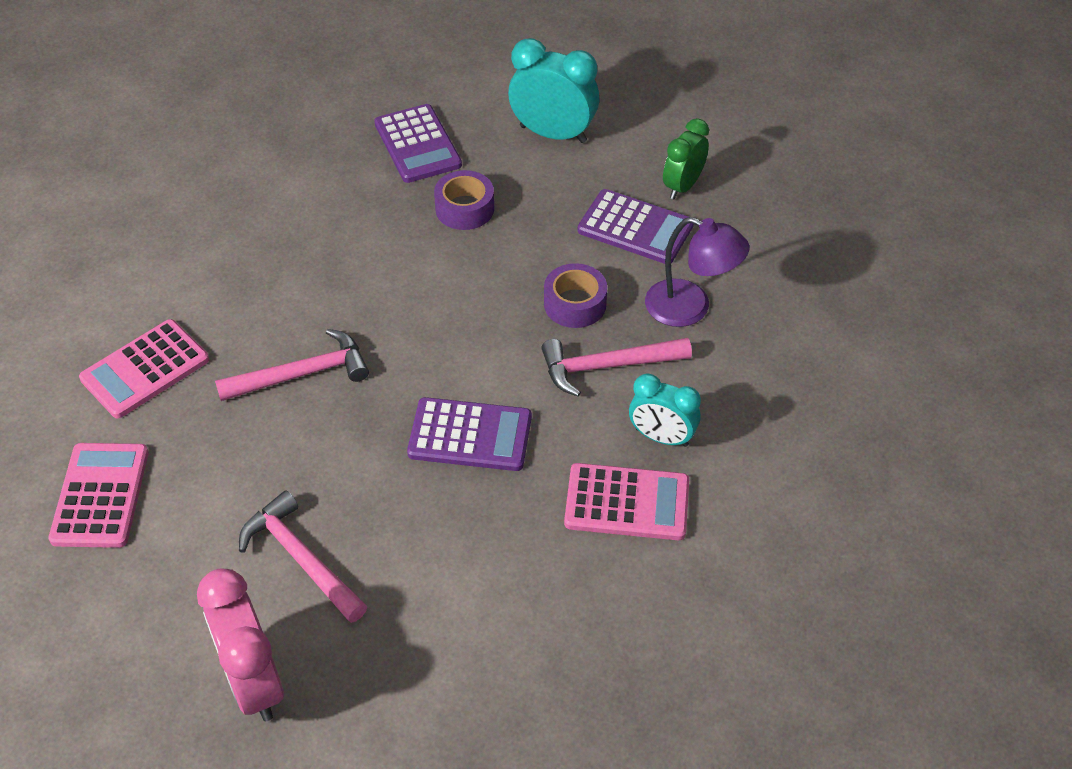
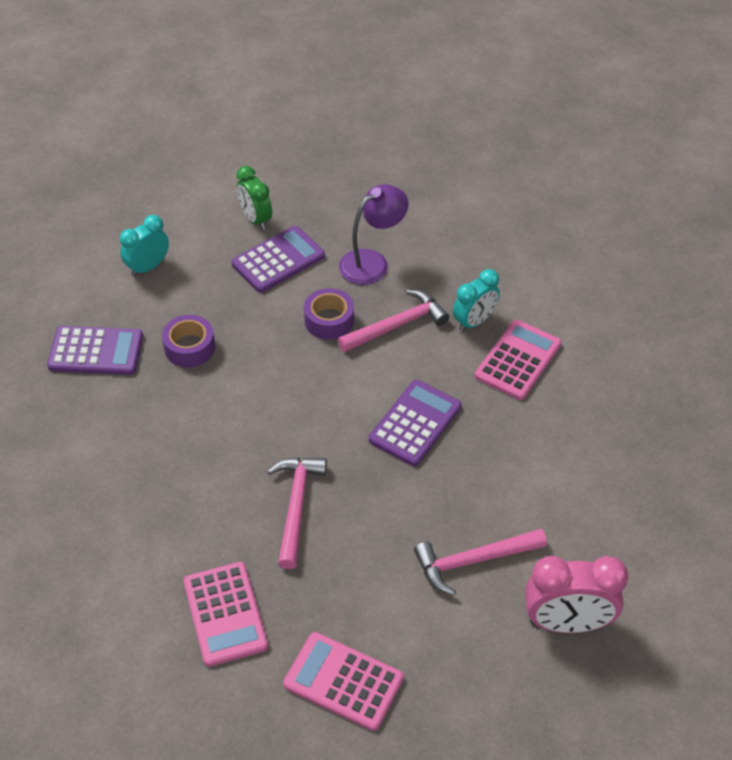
camera: 65 degrees left, 0 degrees up
turquoise clock [508,38,599,143] -> turquoise clock [120,215,169,277], size x0.66
pink hammer [541,338,692,397] -> pink hammer turned 135 degrees counterclockwise [338,290,449,353]

